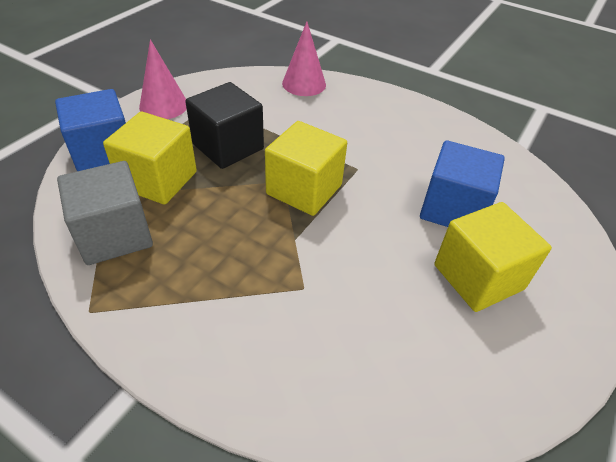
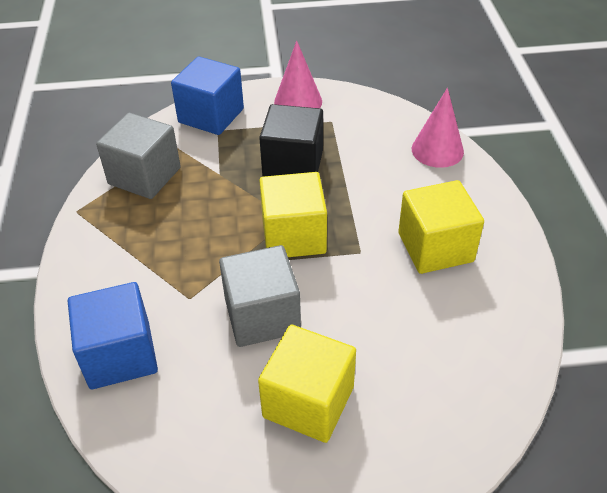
camera: 55 degrees right, 0 degrees up
yellow cube [103,112,197,205] -> yellow cube moved to [398,180,484,274]
blue cube [420,140,505,227] -> blue cube moved to [68,282,158,389]
none -> grey cube [219,245,301,347]

